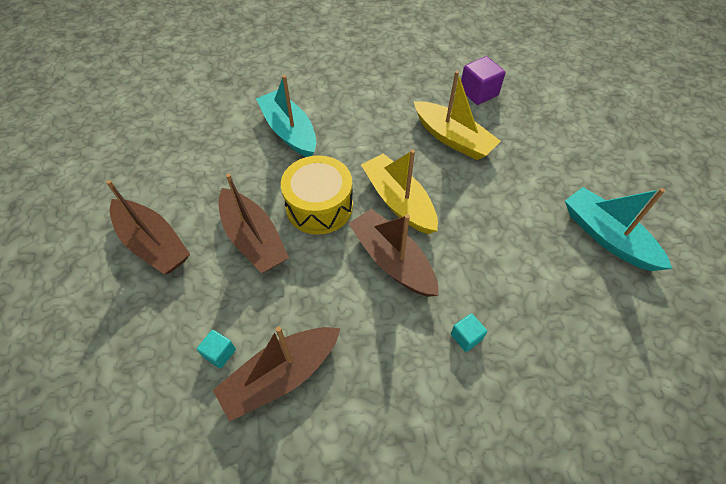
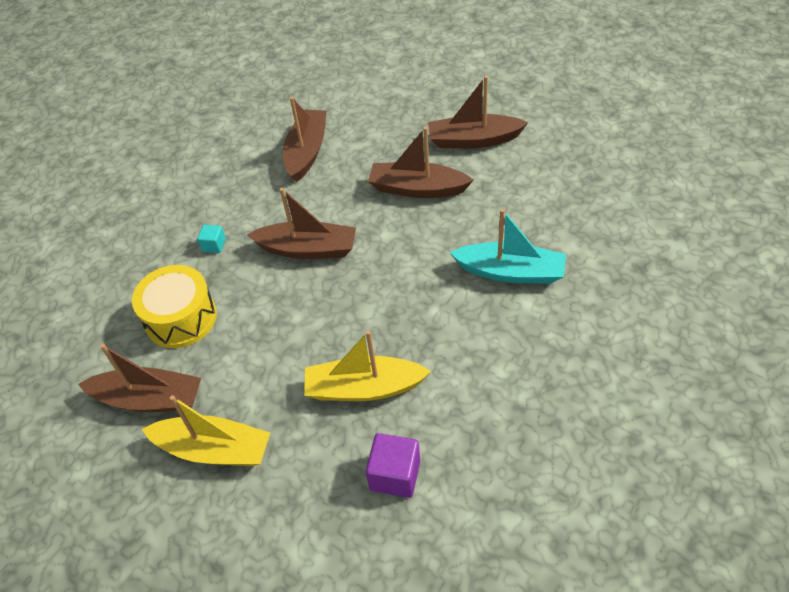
camera: 140 degrees right, 5 degrees down
turquoise cube [197,330,236,369] -> none
yellow drum [281,155,353,235] -> yellow drum moved to [132,265,217,348]
yellow boat [361,150,438,234] -> yellow boat moved to [142,395,270,466]
turquoise boat [565,187,672,271] -> brown boat [78,344,201,412]

